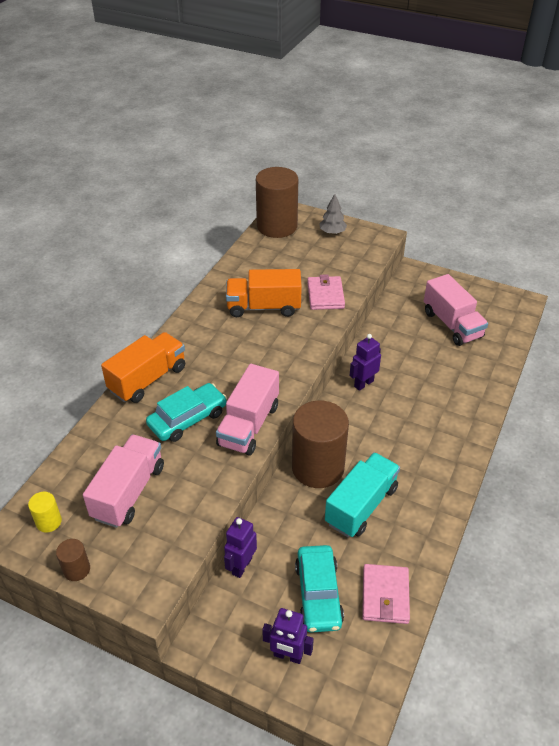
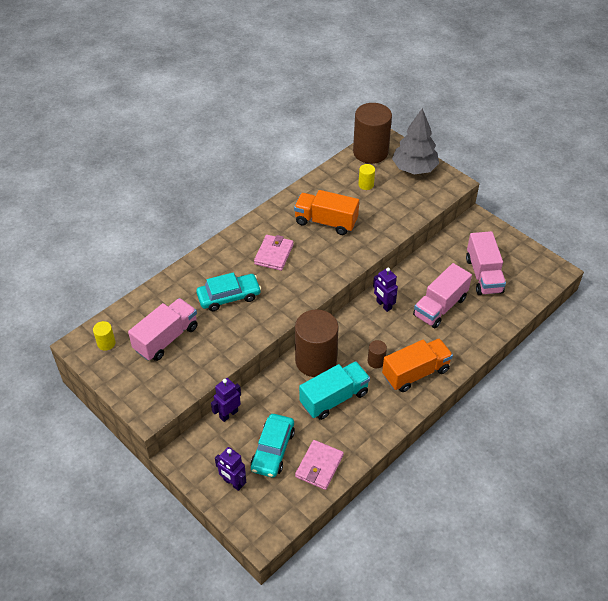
camera: 20 degrees right, 5 degrees up
brown cylinder [56,539,90,581] -> brown cylinder moved to [368,340,387,368]
orange truck [101,332,185,403] -> orange truck moved to [382,338,453,392]
pink truck [216,364,279,456] -> pink truck moved to [413,263,472,328]
pink wallet [307,274,345,310] -> pink wallet moved to [254,235,294,271]
grey tree [319,194,347,234] -> grey tree [392,108,439,175], size x1.92
purple robot [349,334,381,391] -> purple robot turned 105 degrees counterclockwise [373,267,398,312]
none -> yellow cylinder [358,164,375,190]

